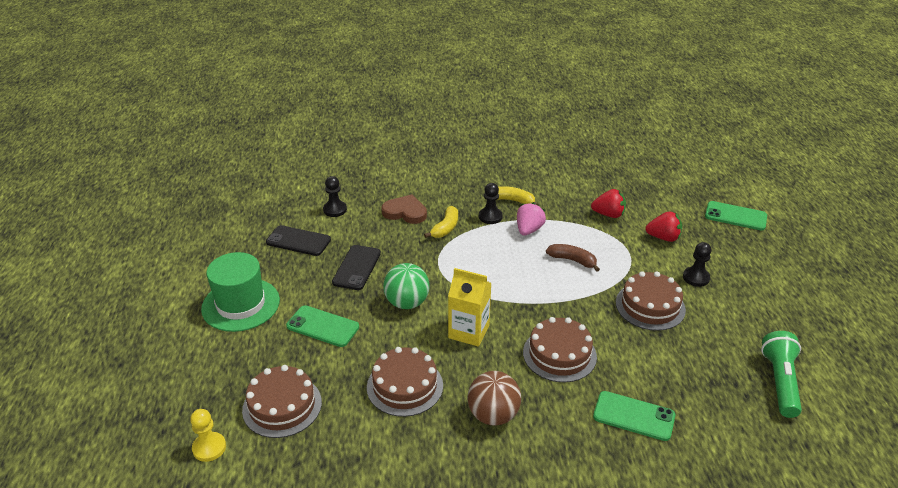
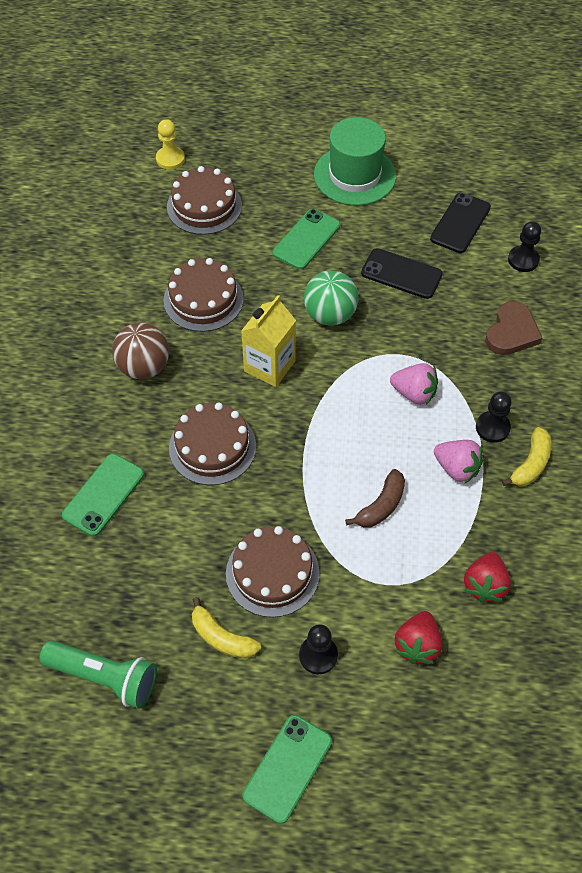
camera: 100 degrees right, 20 degrees up
yellow banana [424,206,458,238] -> yellow banana moved to [192,597,261,659]
green phone [705,201,767,230] -> green phone moved to [243,715,332,824]
none -> pink strawberry [390,363,438,405]

